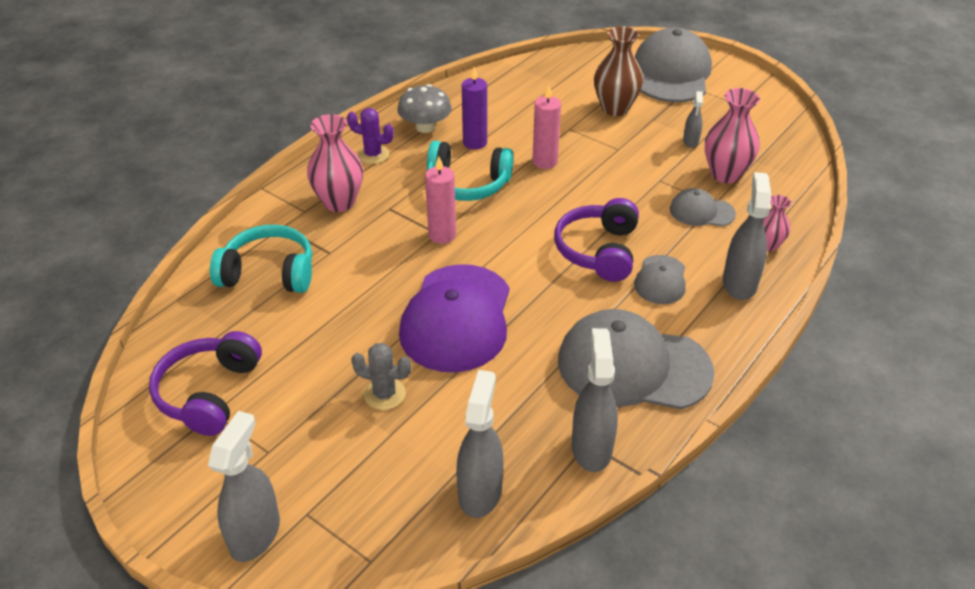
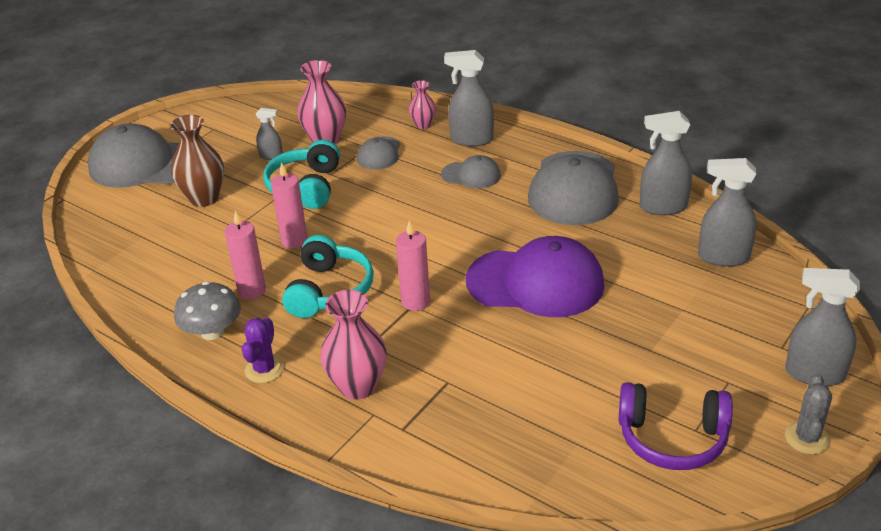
camera: 90 degrees left, 5 degrees down
turquoise headphones [210,225,312,293] -> turquoise headphones moved to [263,140,340,209]
grey cactus [351,343,411,410] -> grey cactus moved to [785,374,832,455]
purple candle [462,67,487,150] -> pink candle [225,210,266,299]
purple headphones [554,198,639,282] -> none

